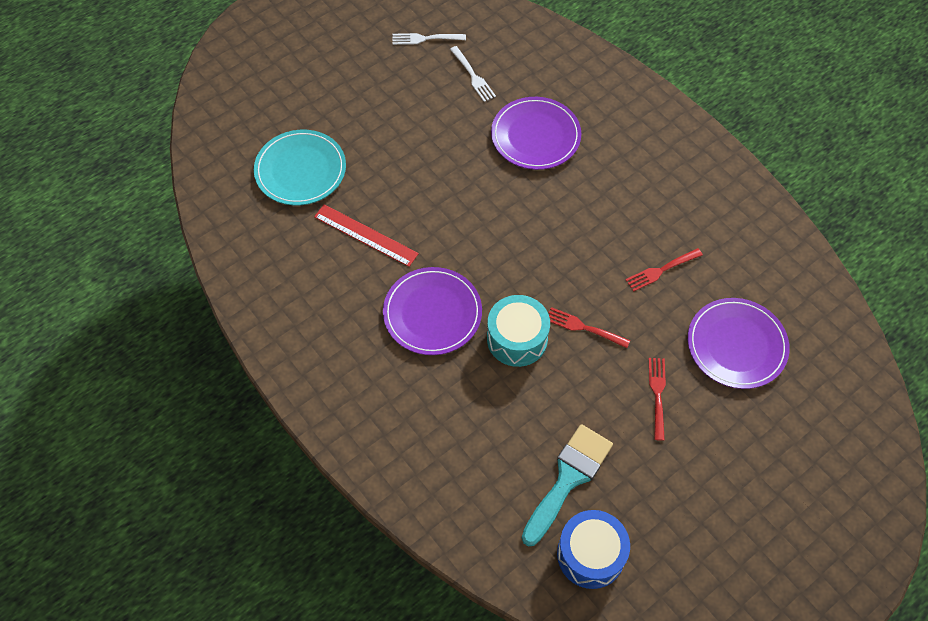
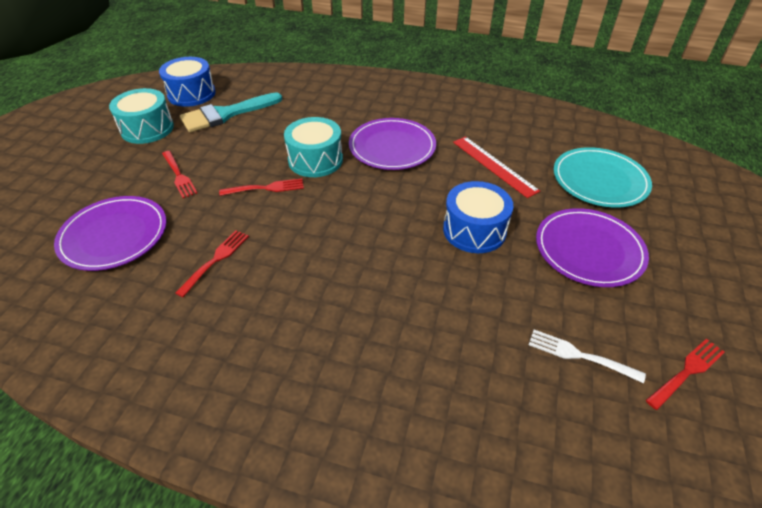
camera: 145 degrees right, 15 degrees down
red ruler [314,204,419,267] -> red ruler turned 60 degrees clockwise [453,137,540,198]
white fork [392,33,466,45] -> red fork [646,339,725,410]
purple plate [491,97,581,170] -> purple plate moved to [536,208,649,287]
turquoise brush [522,424,613,546] -> turquoise brush turned 60 degrees clockwise [180,92,282,132]
none -> turquoise drum [109,88,174,144]
none -> blue drum [443,181,513,253]

